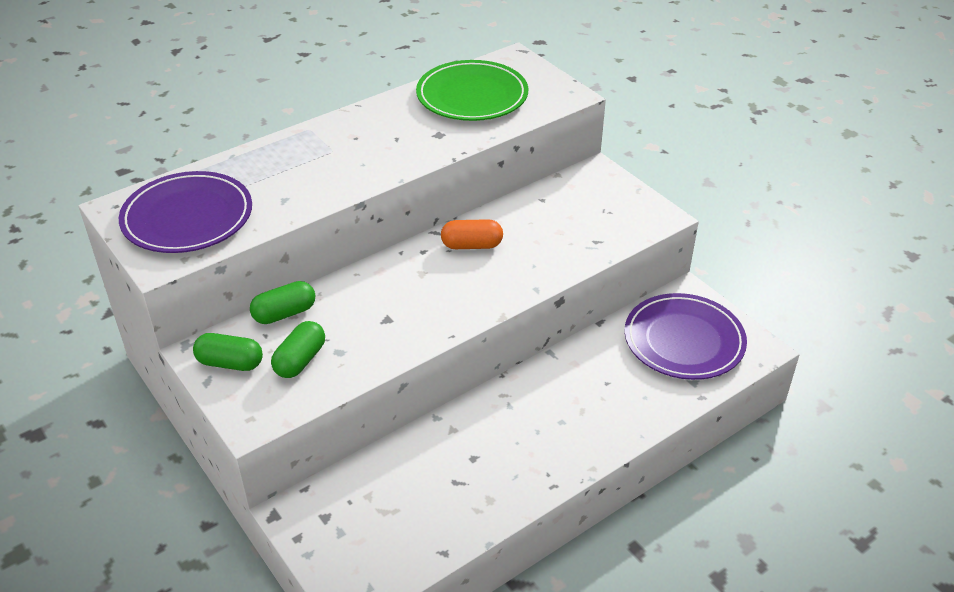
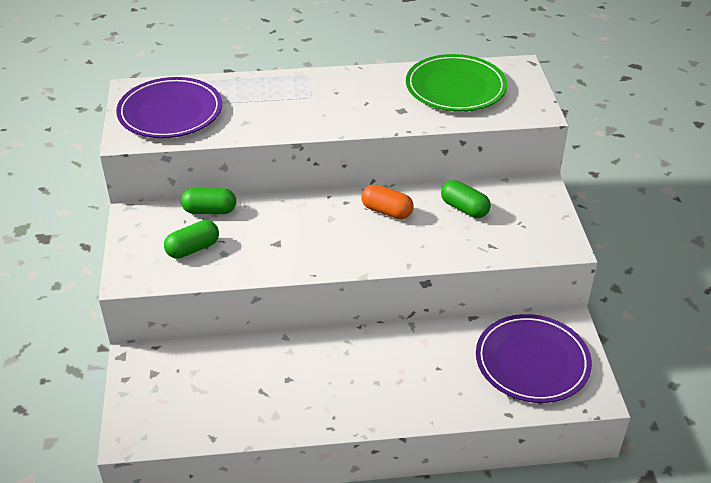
camera: 30 degrees right, 0 degrees up
green capsule [193,333,263,371] -> green capsule moved to [441,180,491,218]

